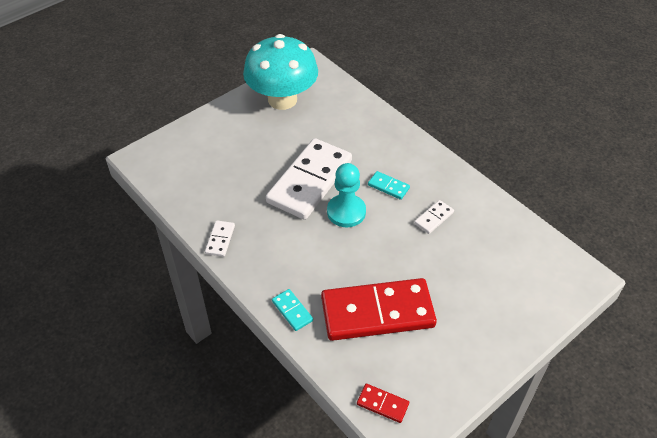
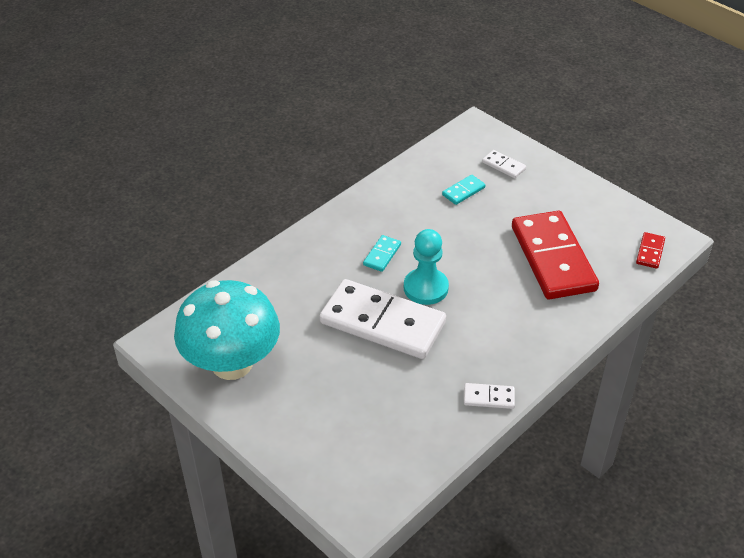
camera: 95 degrees left, 5 degrees down
turquoise domino [272,289,313,331] -> turquoise domino moved to [442,175,485,205]
white domino [414,200,454,234] -> white domino moved to [482,150,526,178]

